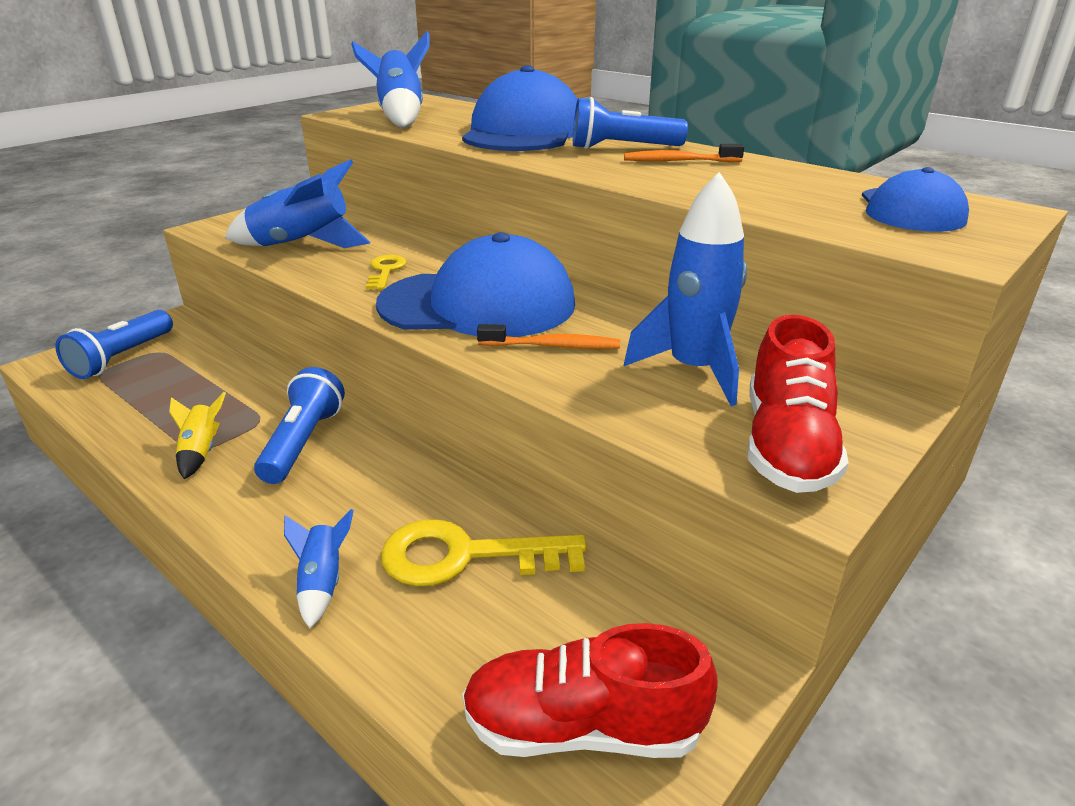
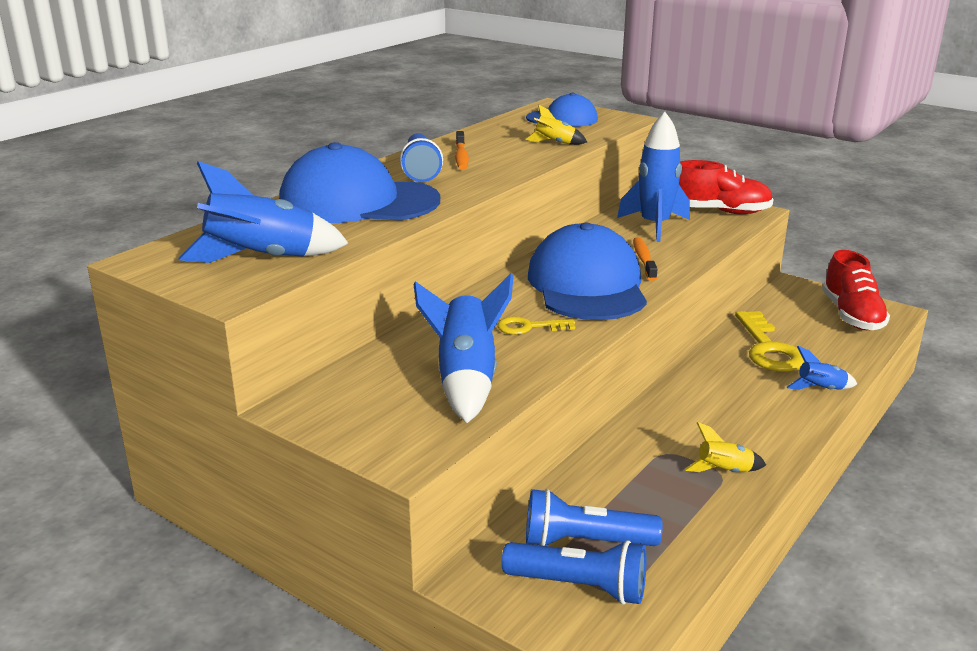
camera: 95 degrees left, 5 degrees down
blue flashlight [254,367,345,484] -> blue flashlight moved to [526,489,663,546]
none -> yellow rocket [525,105,587,145]

